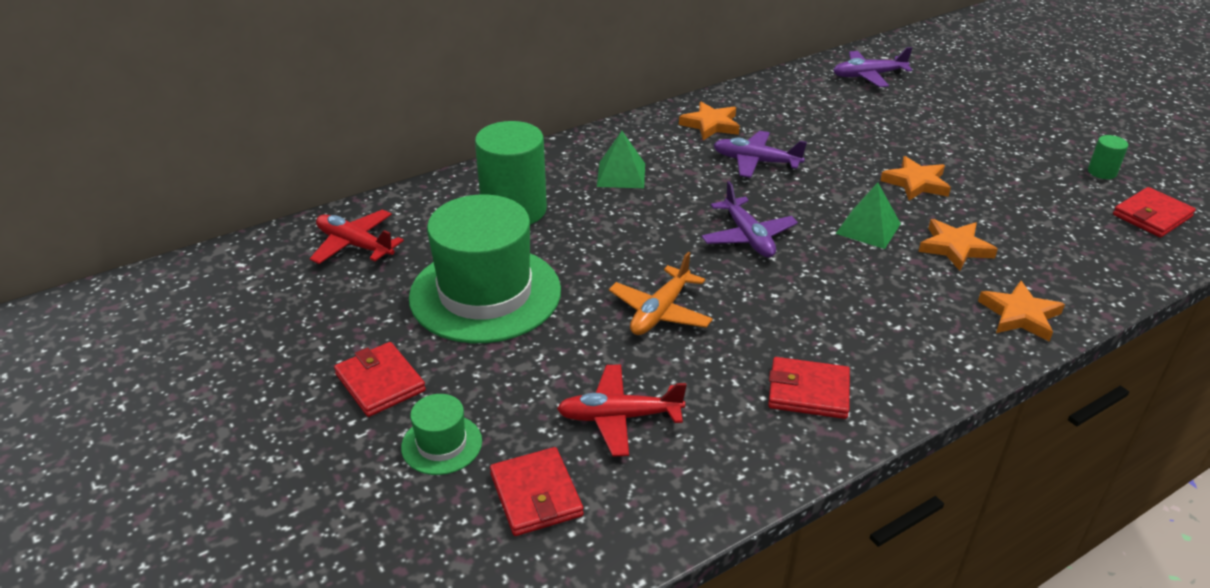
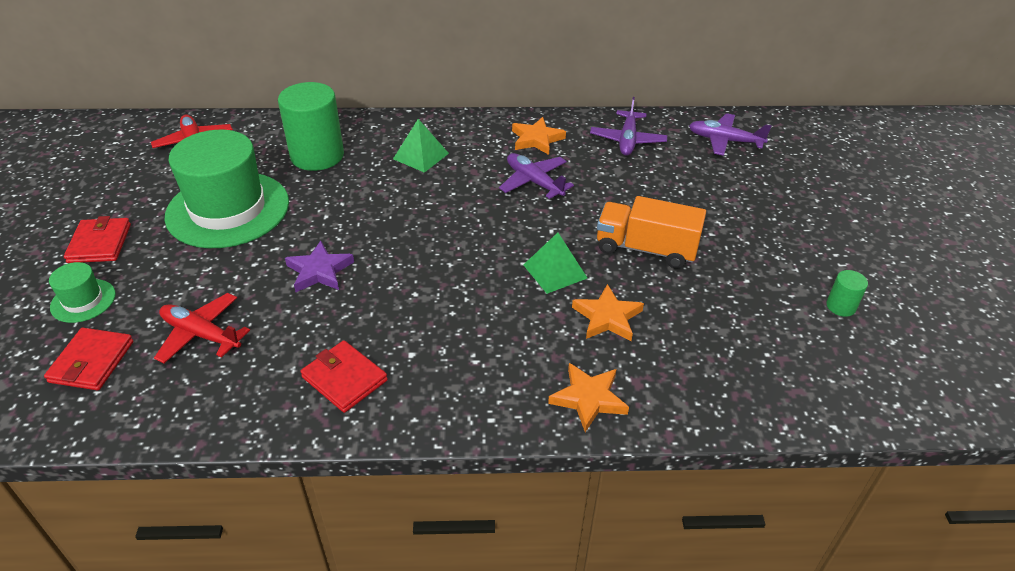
camera: 30 degrees right, 5 degrees up
orange plane [609,252,713,335] -> purple star [285,241,354,292]
purple plane [702,181,798,257] -> purple plane moved to [590,97,667,156]
orange star [880,156,951,201] -> orange truck [597,196,706,269]
red wallet [1113,187,1196,237] -> none

